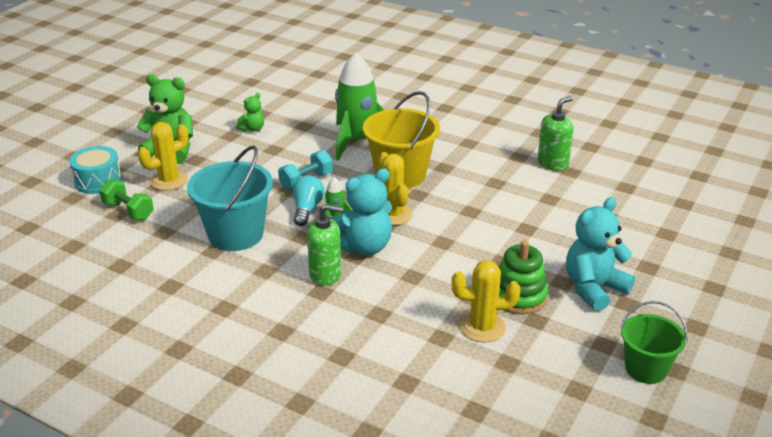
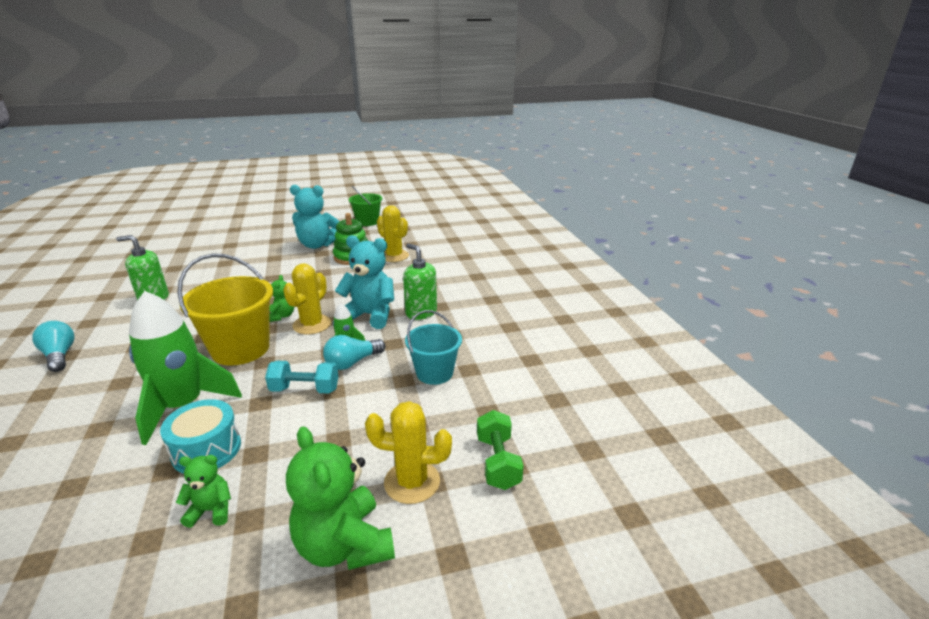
camera: 135 degrees left, 5 degrees down
turquoise drum [69,146,122,194] -> turquoise drum moved to [160,399,241,474]
turquoise bucket [187,146,273,251] -> turquoise bucket [405,310,462,385], size x0.63
none -> turquoise light bulb [32,321,75,372]
none -> green teddy bear [270,275,294,322]

